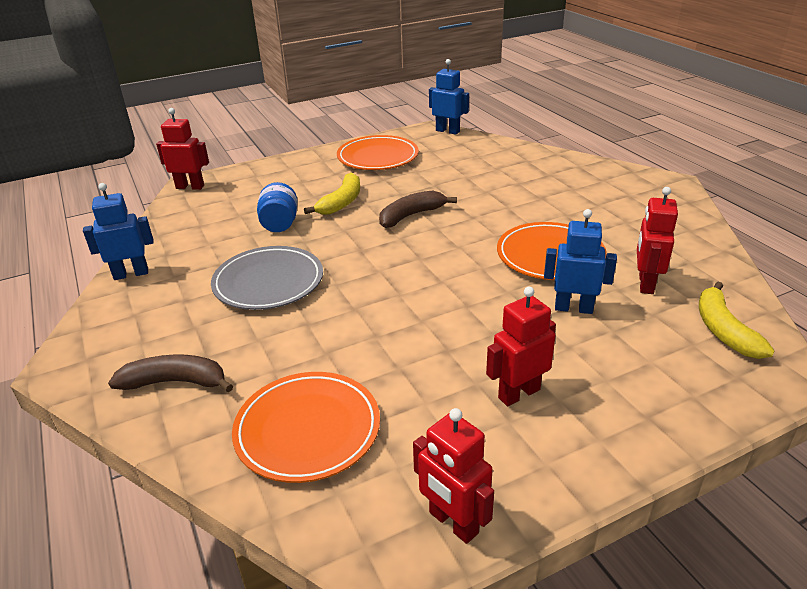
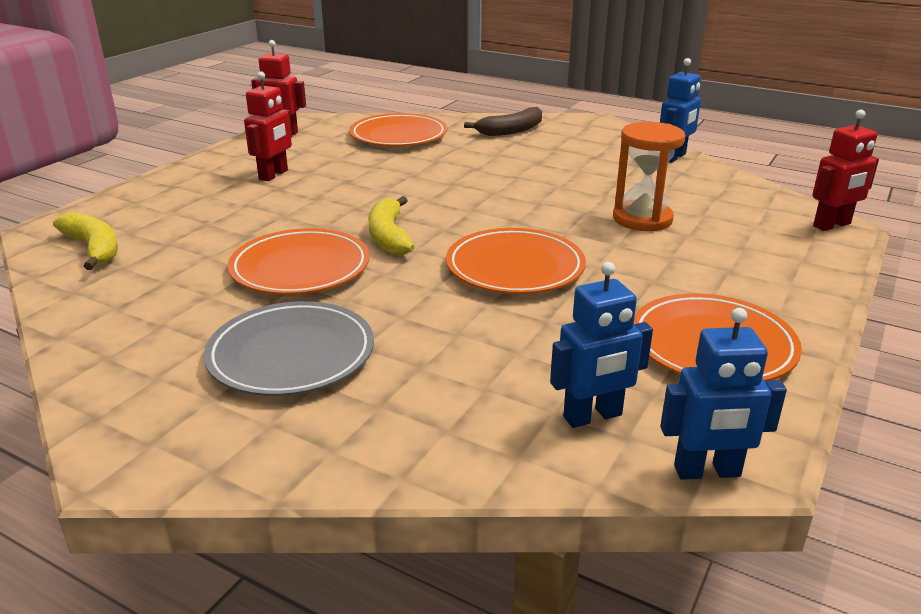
camera: 145 degrees right, 5 degrees down
grey plate [211,246,323,310] -> grey plate moved to [204,301,374,396]
blue jar [257,182,298,232] -> orange hourglass [613,122,685,231]
yellow banana [304,173,360,215] -> yellow banana moved to [368,196,415,255]
brown banana [379,190,457,228] -> orange plate [446,228,586,294]
blue robot [544,209,617,314] -> blue robot moved to [550,262,653,428]
red robot [637,187,678,294] -> none

